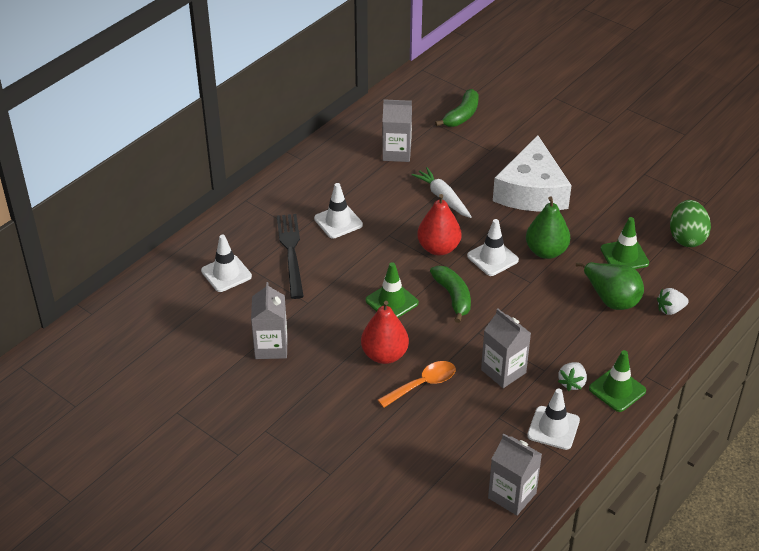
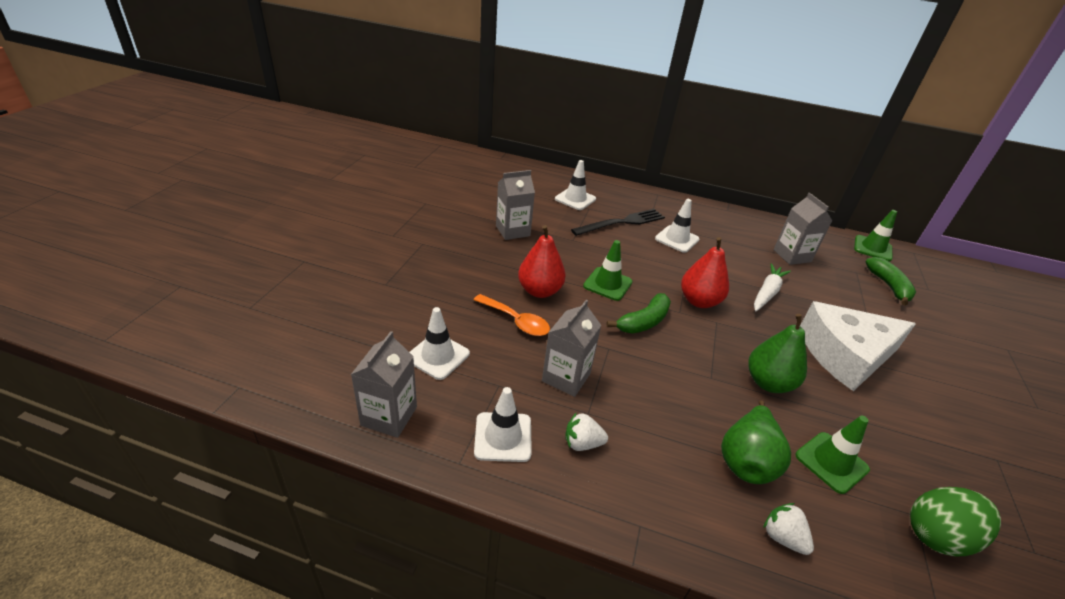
camera: 65 degrees right, 5 degrees down
green banana [435,89,479,127] -> green banana turned 105 degrees counterclockwise [866,257,916,305]
white traffic cone [467,219,519,276] -> white traffic cone moved to [410,307,470,380]
green traffic cone [589,350,646,412] -> green traffic cone moved to [854,210,897,261]

